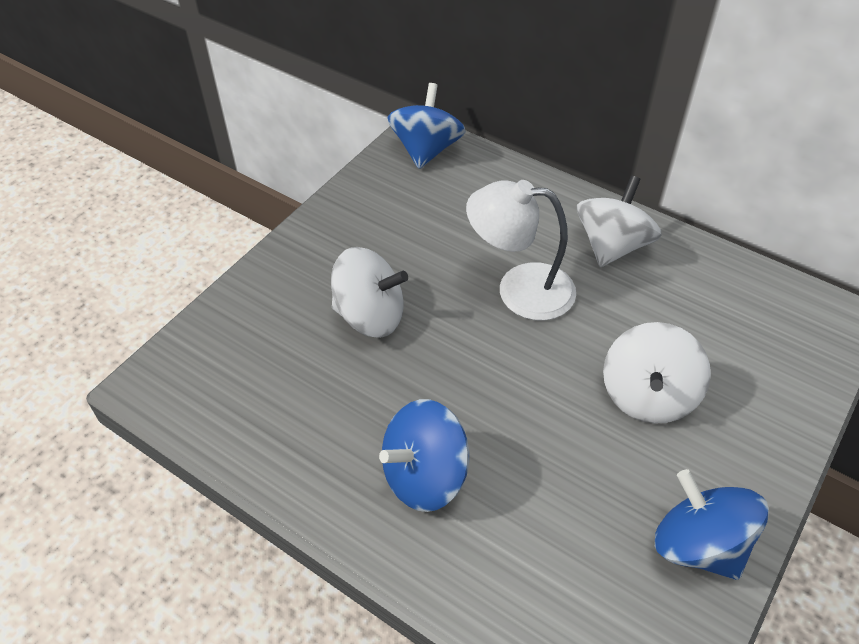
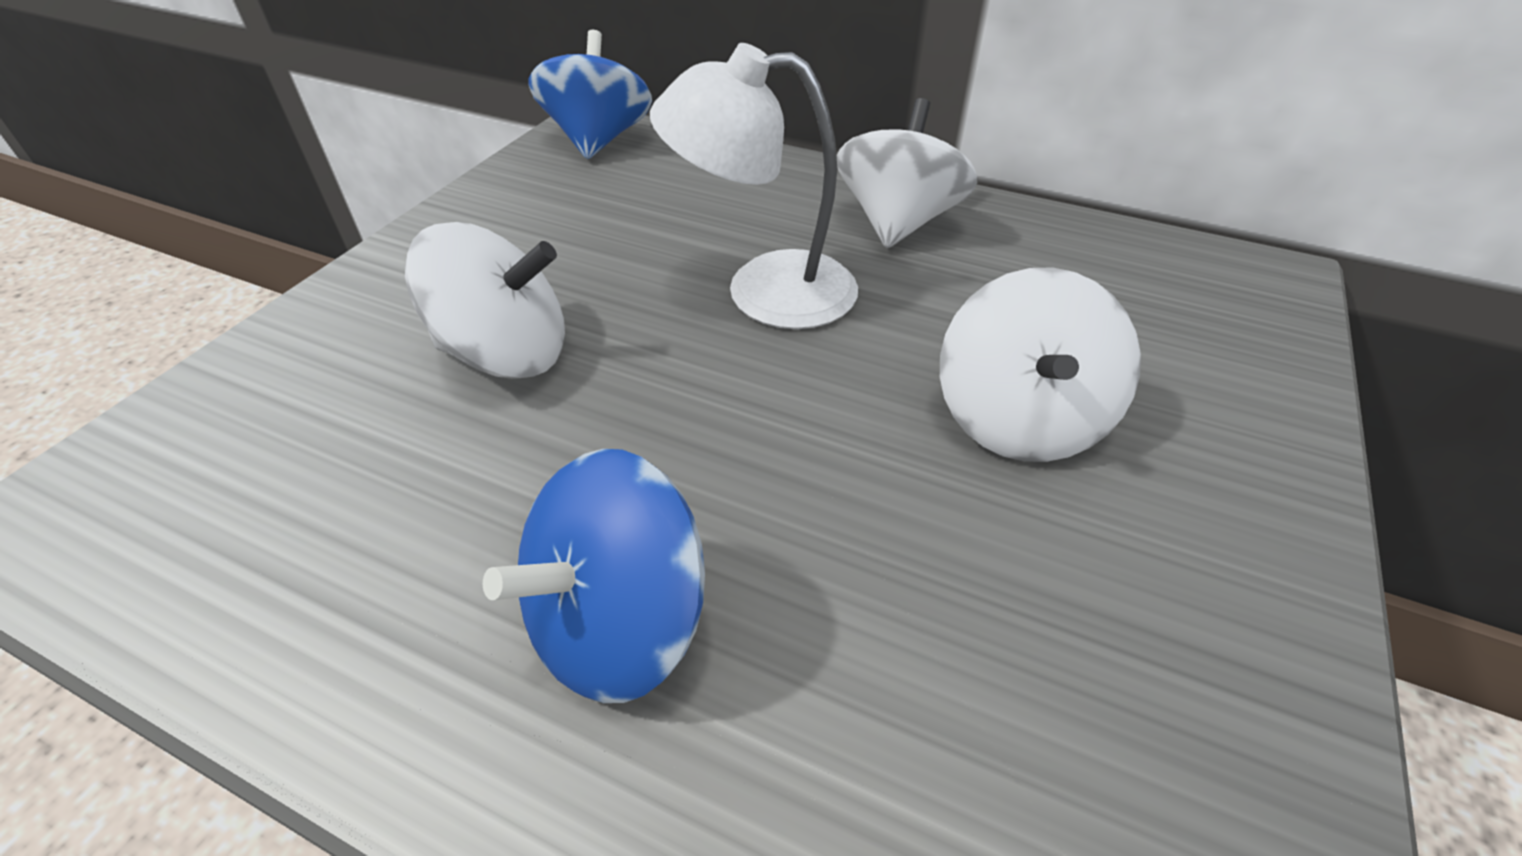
camera: 10 degrees left, 5 degrees down
blue spinning top [655,469,769,580] -> none

